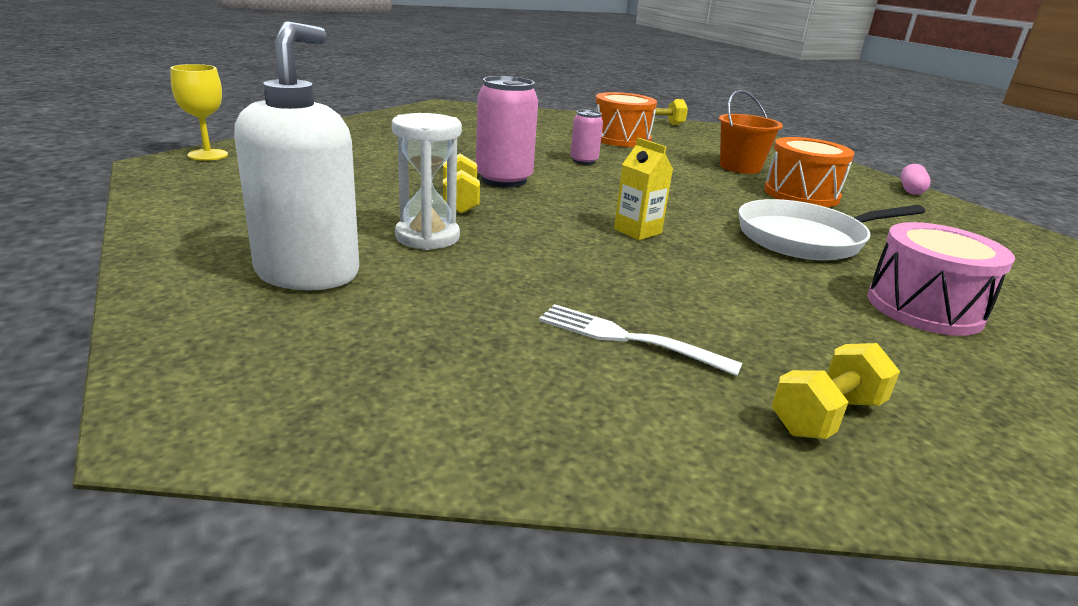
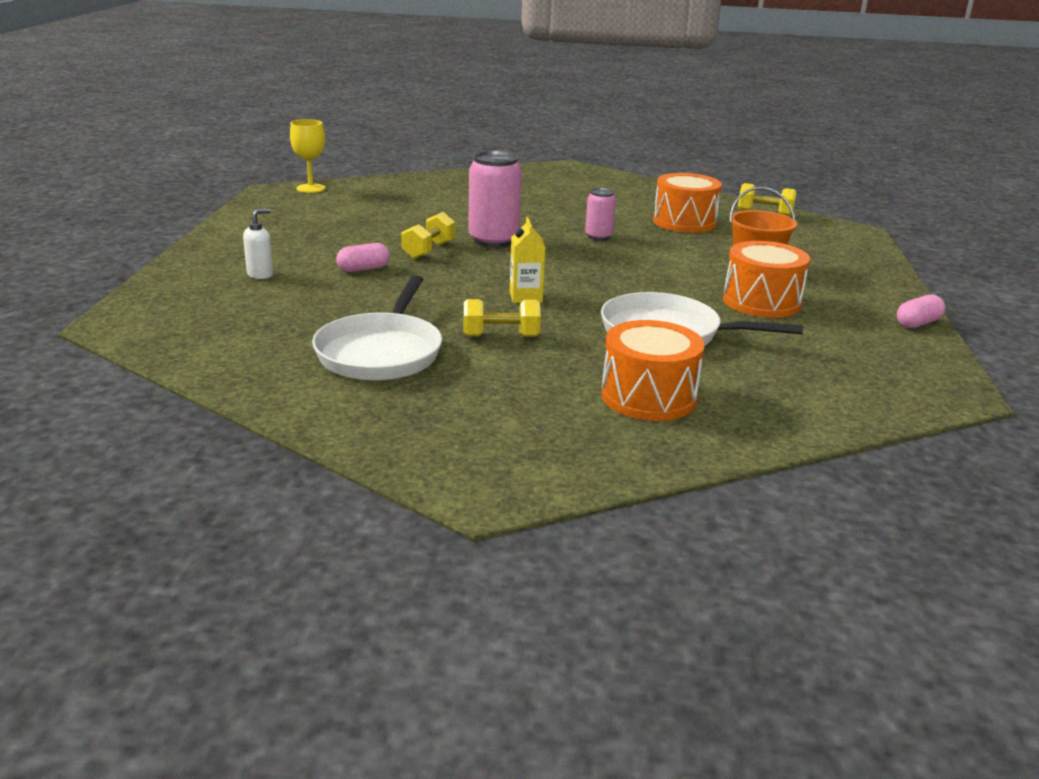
camera: 35 degrees right, 0 degrees up
white soap dispenser [234,21,359,290] -> white soap dispenser [243,209,273,279], size x0.43
white hourglass [392,113,462,250] -> pink capsule [336,243,390,272]
white fork [539,304,742,376] -> white pan [312,275,442,380]
yellow dumbbell [771,343,900,439] -> yellow dumbbell moved to [464,299,541,337]
pink drum [867,222,1015,336] -> orange drum [601,320,705,421]

